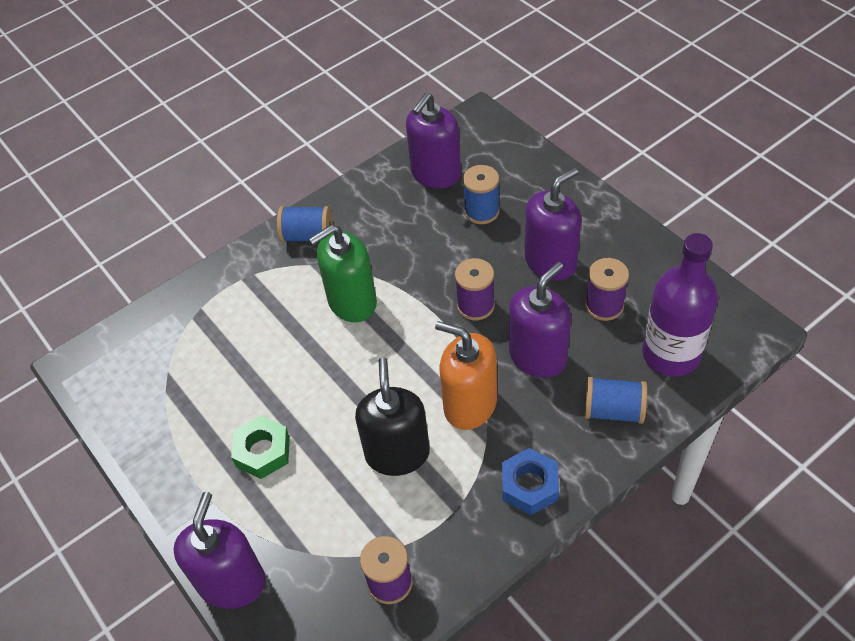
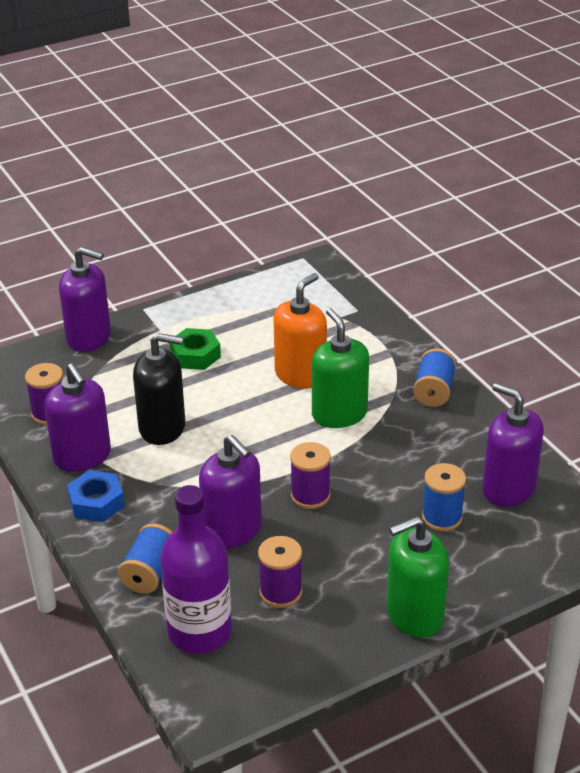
camera: 95 degrees right, 15 degrees down
orange soap dispenser [435,321,497,430] -> orange soap dispenser moved to [273,273,327,389]
purple soap dispenser [524,168,581,281] -> purple soap dispenser moved to [45,363,111,472]
none -> green soap dispenser [387,516,449,637]

